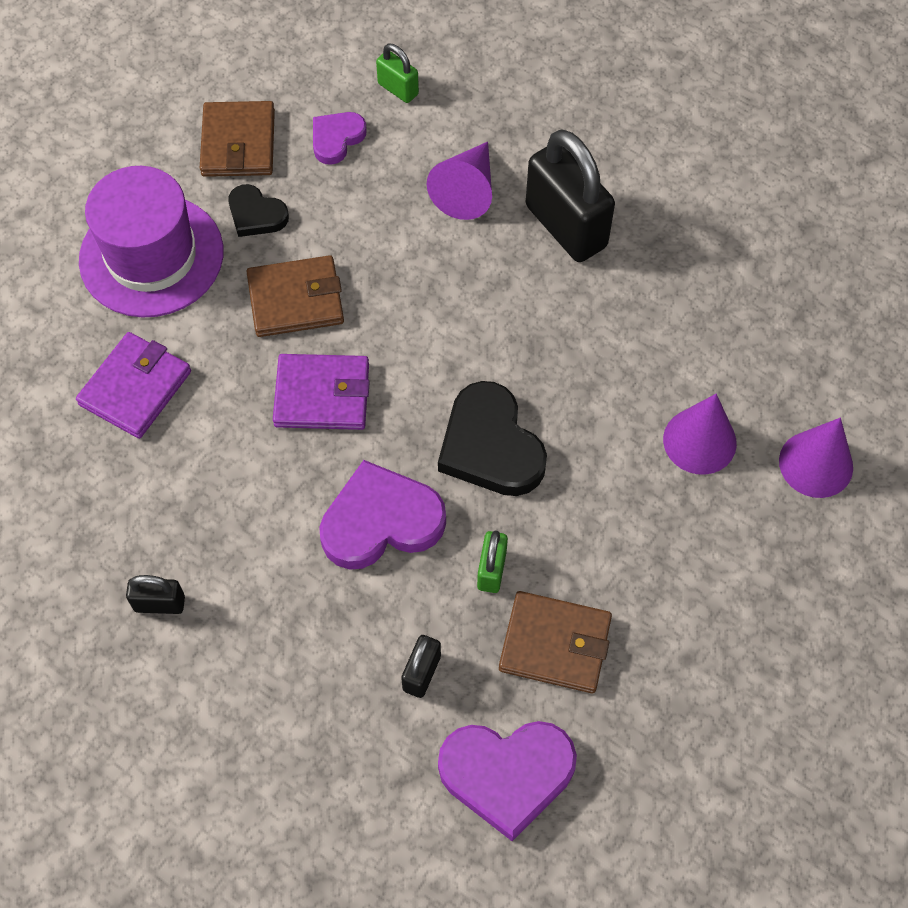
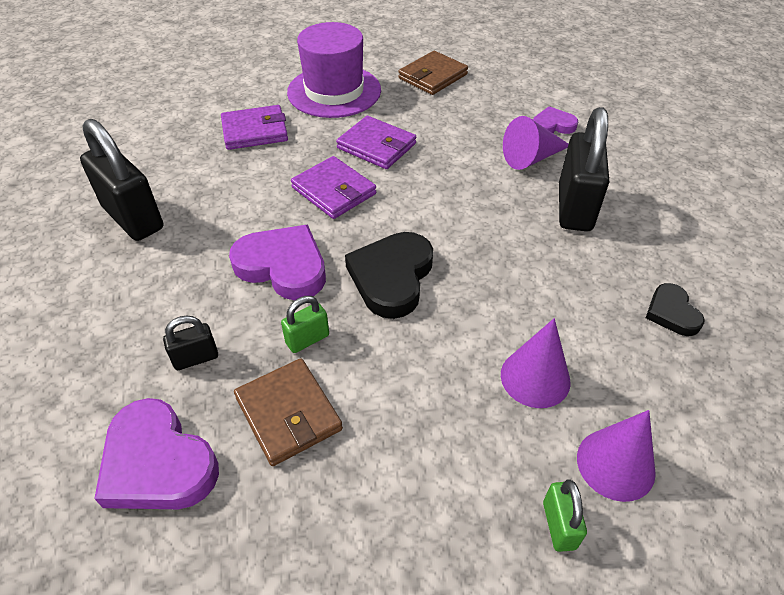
camera: 45 degrees right, 15 degrees down
black padlock [126,575,185,614] -> black padlock [80,119,163,241], size x2.09
black heart [228,184,289,237] -> black heart moved to [646,283,705,336]
brown wallet [246,255,344,337] -> purple wallet [336,116,416,169]
purple heart [313,112,367,165] -> purple heart moved to [533,106,578,134]
green padlock [376,44,419,103] -> green padlock moved to [543,479,587,552]

